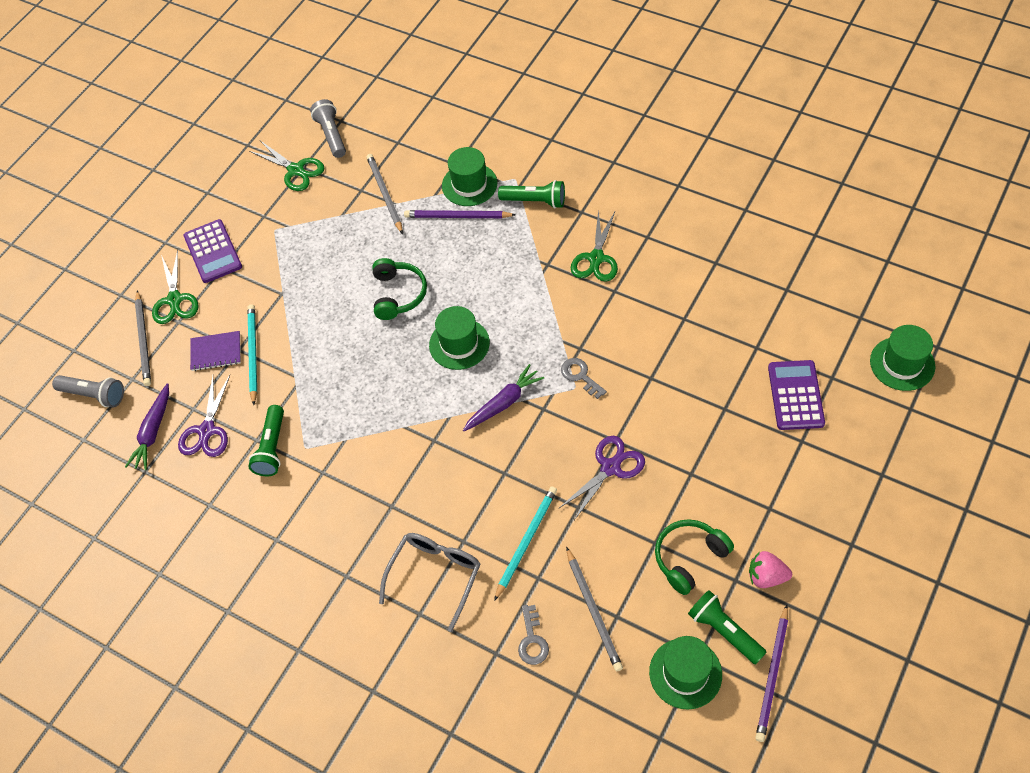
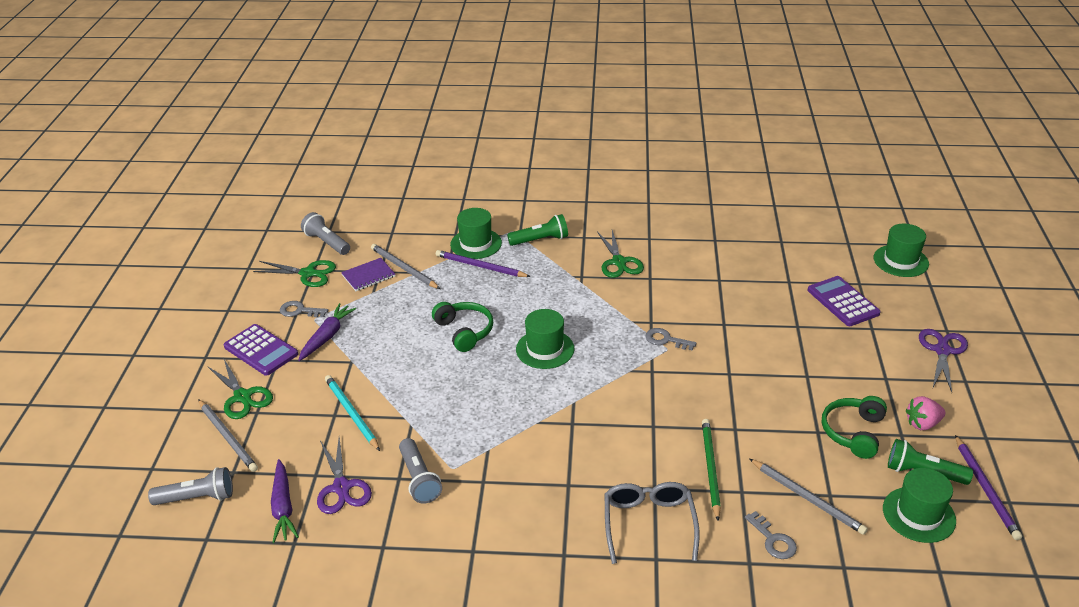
camera: 30 degrees left, 20 degrees down
purple notebook [190,331,241,371] -> purple notebook moved to [341,258,395,291]
green flashlight [248,405,284,476] -> grey flashlight [399,438,442,504]
purple pencil [404,210,516,218] -> purple pencil turned 45 degrees clockwise [436,250,531,277]
purple carrot [463,364,544,431] -> purple carrot moved to [298,303,356,361]
turquoise pencil [494,486,557,601] -> green pencil [702,419,721,521]
purple scissors [559,436,645,520] -> purple scissors moved to [919,329,968,392]
none -> grey key [280,301,328,317]

